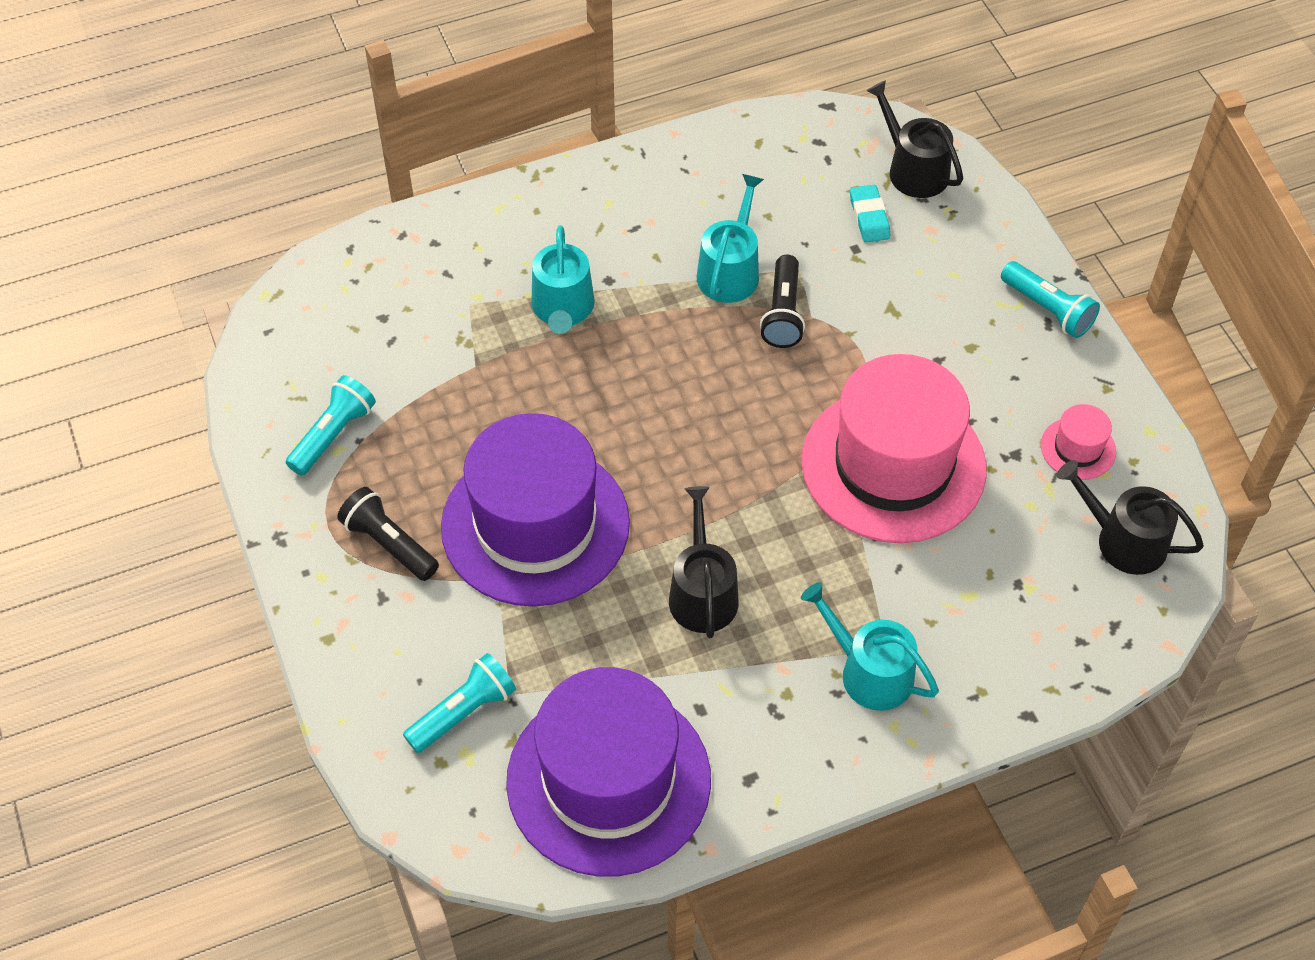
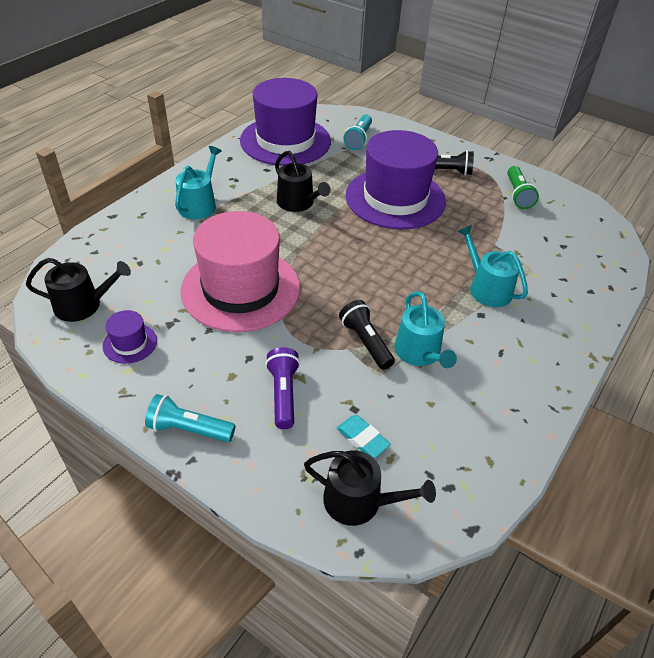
camera: 145 degrees right, 10 degrees down
turquoise flashlight [286,375,376,476] -> green flashlight [507,166,539,209]
turquoise watering can [801,582,939,711] -> turquoise watering can turned 75 degrees counterclockwise [175,146,222,220]
pink hat [1041,404,1116,480] -> purple hat [103,310,157,364]
none -> purple flashlight [265,347,300,429]

